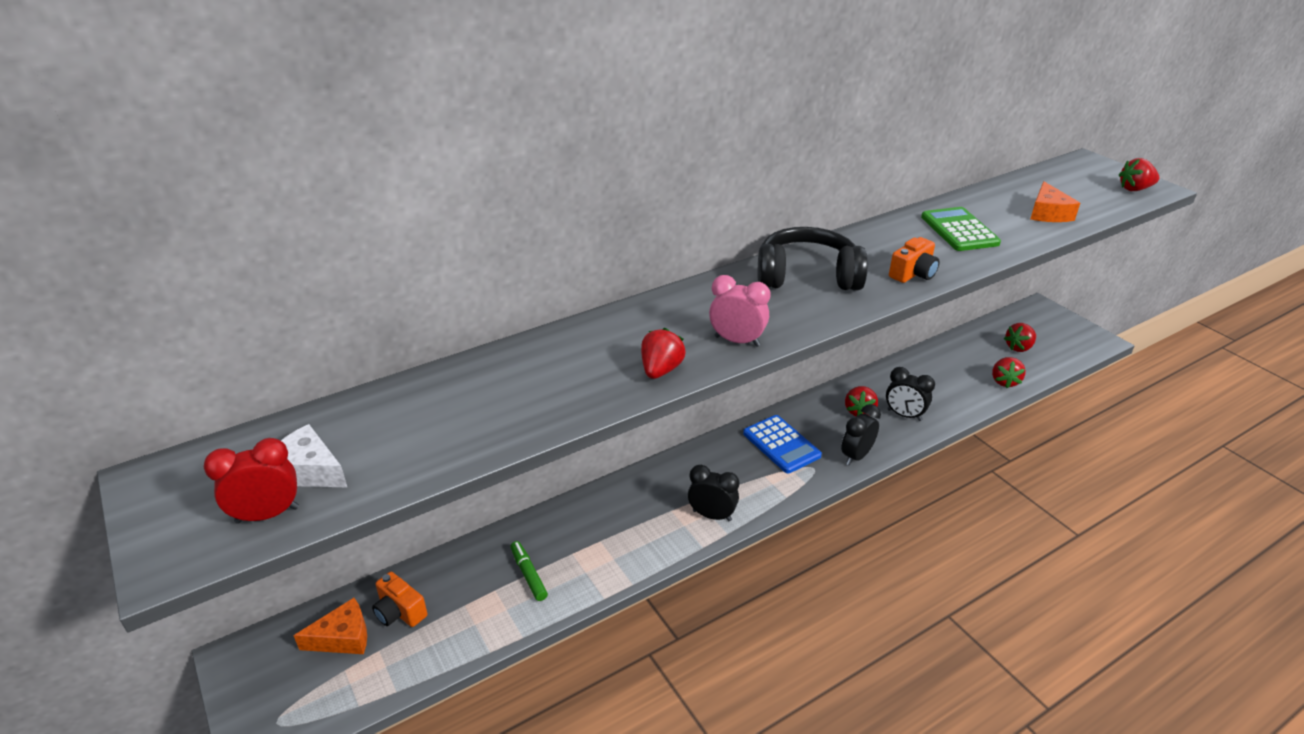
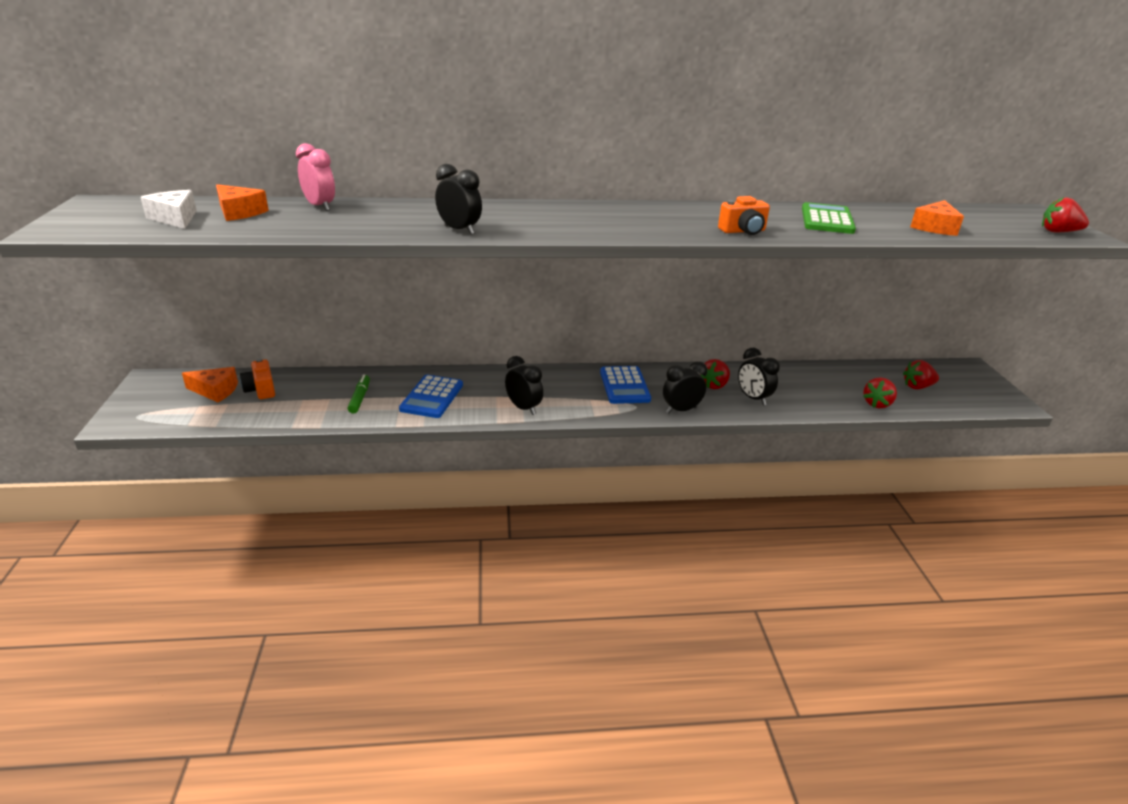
camera: 25 degrees right, 5 degrees down
red clock [203,438,299,524] -> none
red strawberry [641,328,686,379] -> black clock [435,164,482,235]
pink clock [709,275,771,347] -> pink clock moved to [296,143,335,211]
black headphones [758,227,868,291] -> none
none -> orange cheese [216,184,269,221]
none -> blue calculator [399,375,463,418]

